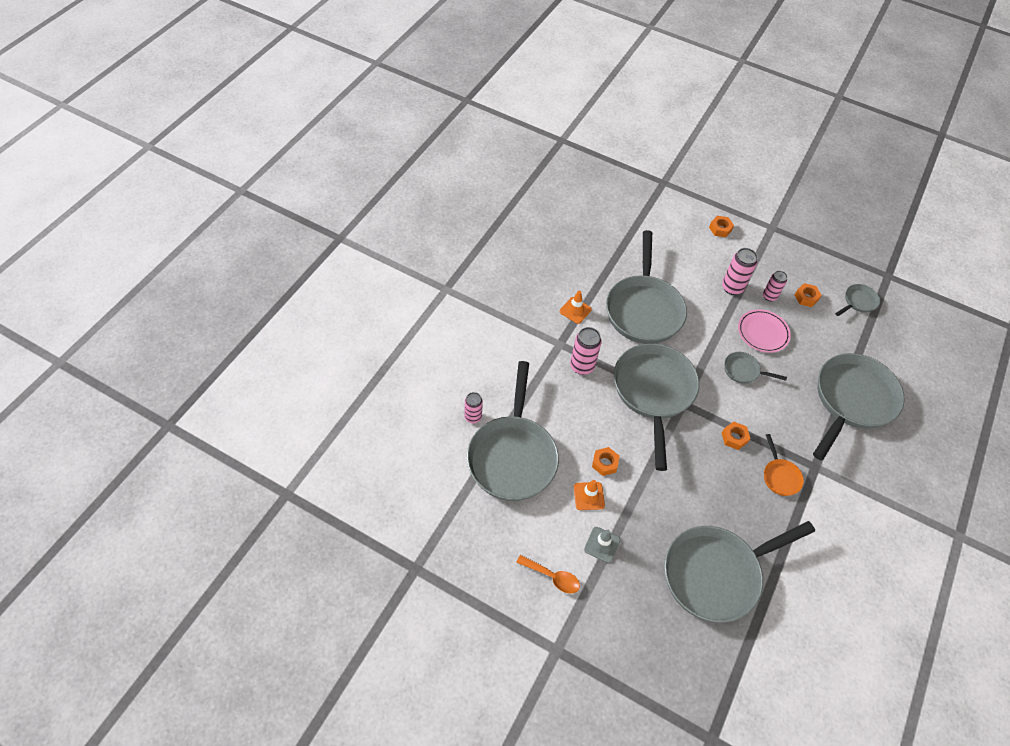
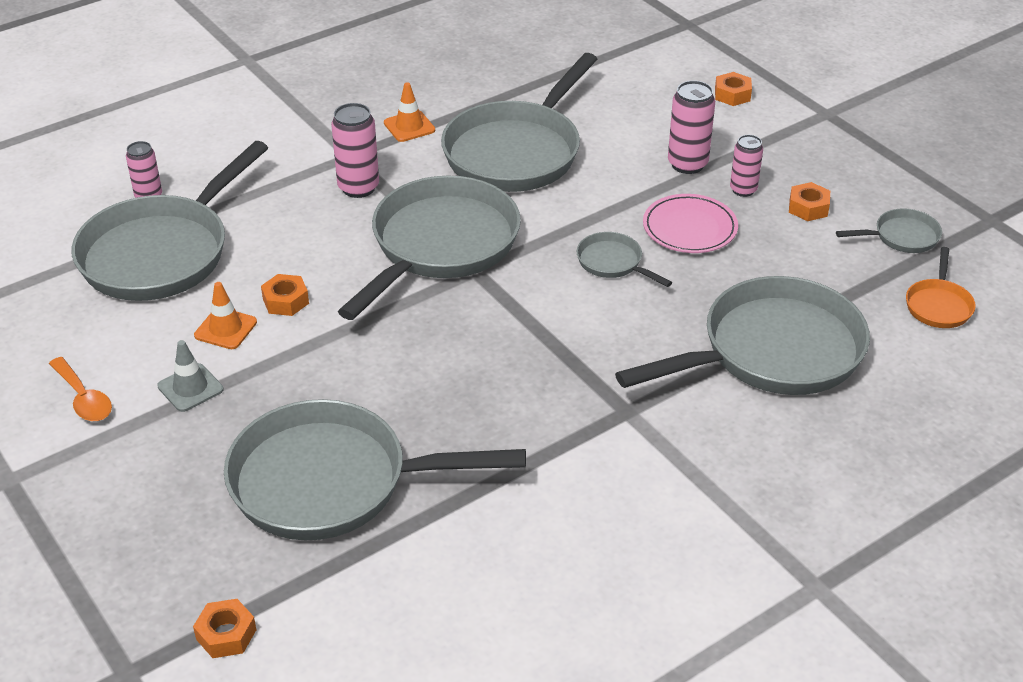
camera: 30 degrees right, 15 degrees down
orange nut [722,422,751,450] -> orange nut moved to [193,599,256,658]
orange pan [764,434,804,496] -> orange pan moved to [906,247,976,328]

